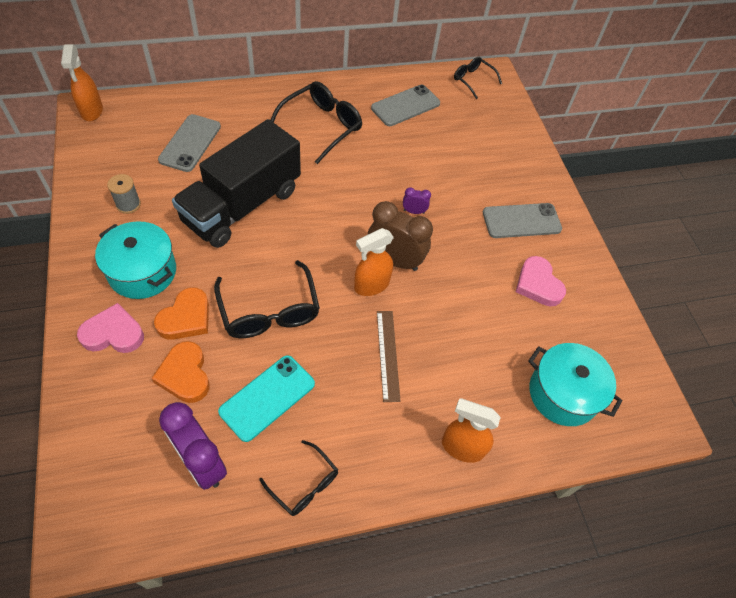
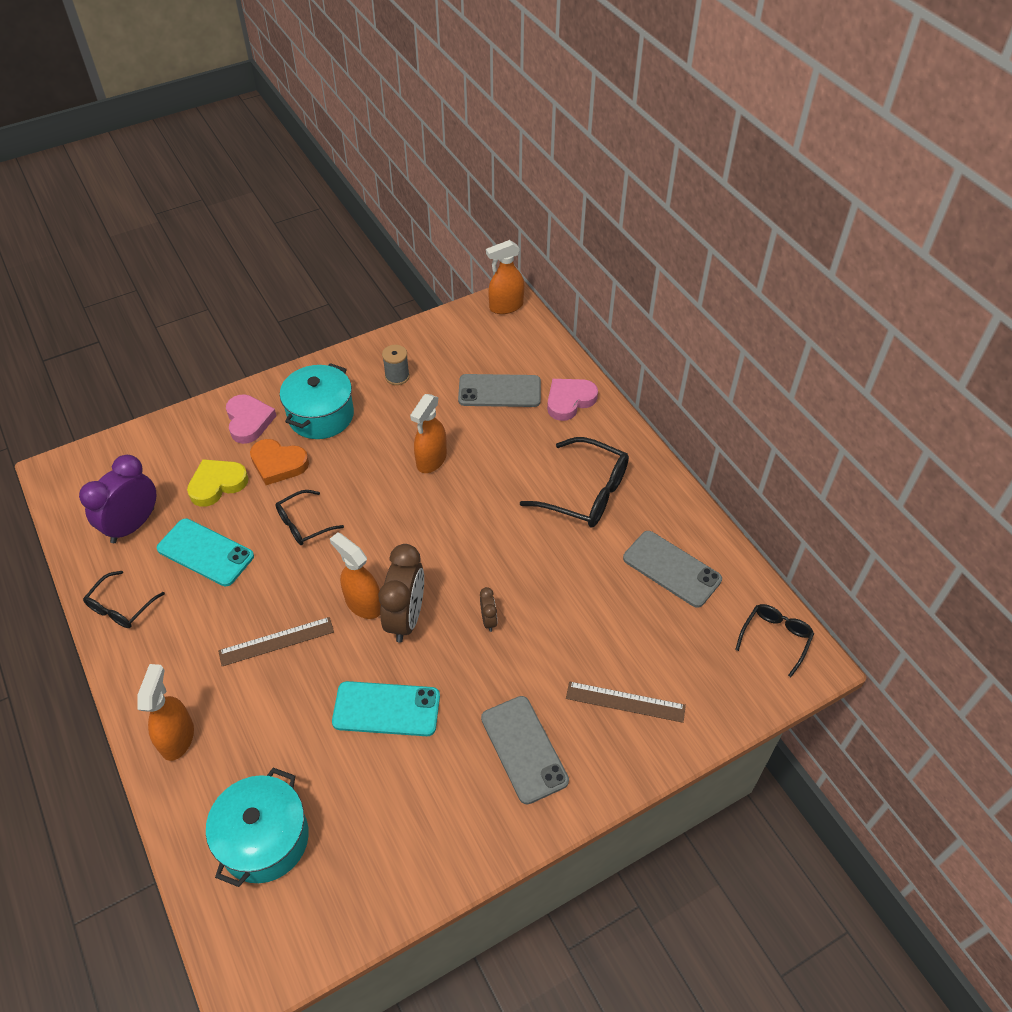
camera: 80 degrees right, 5 degrees down
orange heart [152,341,210,403] -> yellow heart [187,459,249,507]
black truck [172,119,301,248] -> orange spray bottle [410,394,447,473]
black glasses [214,260,320,338] -> black glasses [275,490,344,545], size x0.59
purple clock [403,187,431,214] -> brown clock [480,587,497,632]
pink heart [516,256,566,307] -> pink heart moved to [547,379,598,421]
none -> turquoise phone [332,681,440,736]
none -> brown ruler [566,681,686,723]

